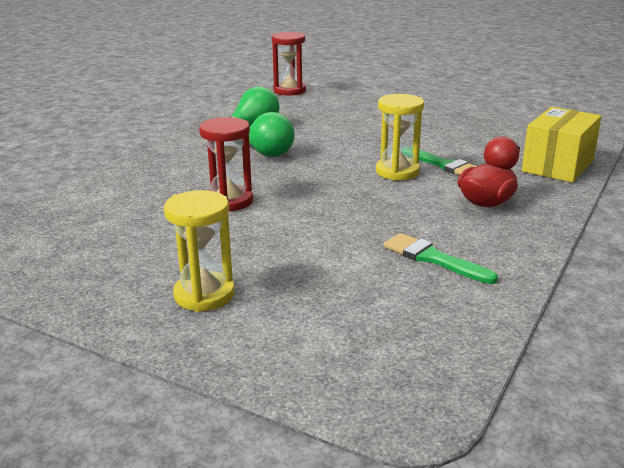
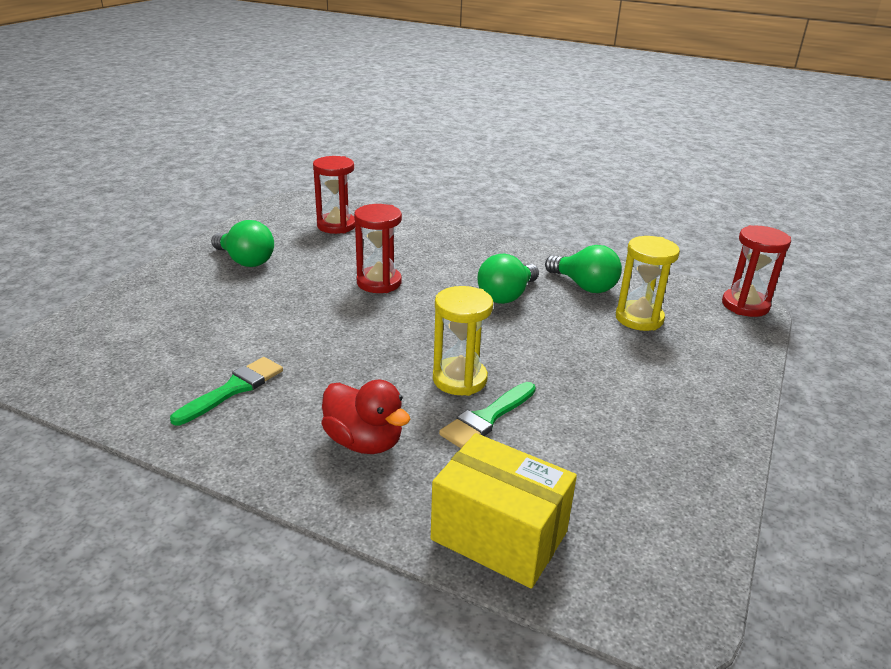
camera: 85 degrees right, 5 degrees up
yellow hourglass [164,190,235,312] -> yellow hourglass moved to [616,236,680,331]
none -> green light bulb [211,220,274,267]
none -> red hourglass [313,156,355,234]

